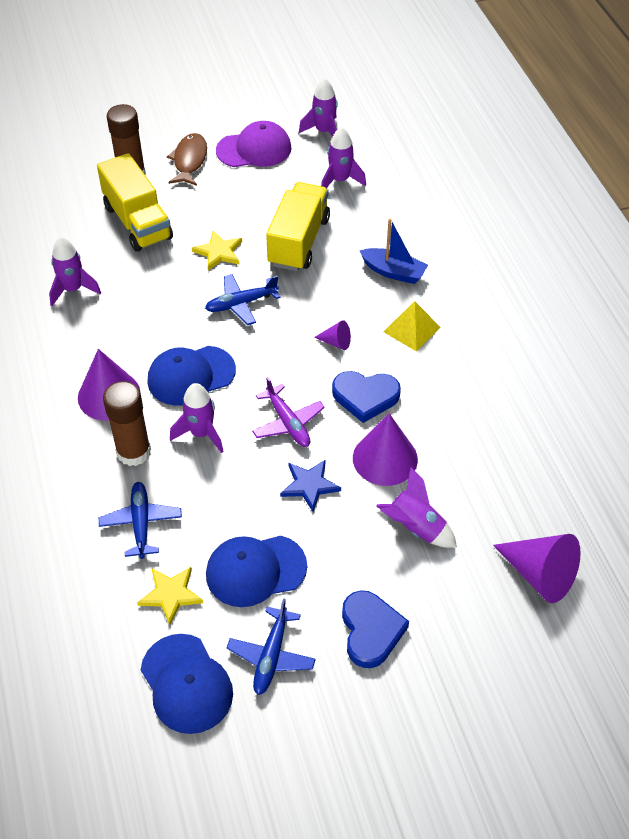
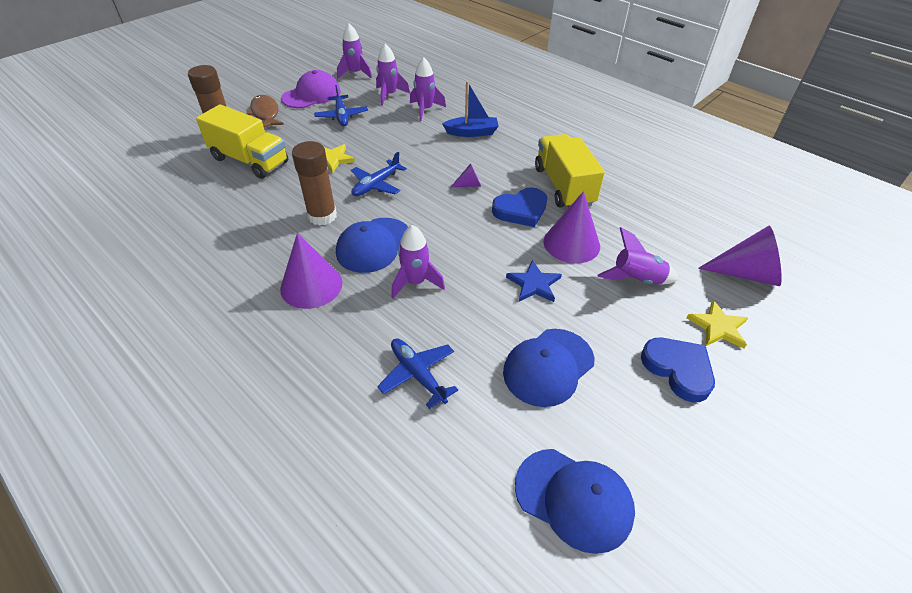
camera: 30 degrees left, 5 degrees down
purple rocket [49,237,101,306] -> purple rocket moved to [410,57,446,121]
brown glue stick [103,381,151,466] -> brown glue stick moved to [292,141,337,226]
yellow star [137,567,203,625] -> yellow star moved to [687,300,748,348]
blue plane [227,598,316,695] -> blue plane moved to [314,85,368,126]
purple plane [252,377,325,447] -> none
yellow truck [266,182,330,271] -> yellow truck moved to [535,134,605,208]
yellow pyramid [383,301,440,352] -> none

